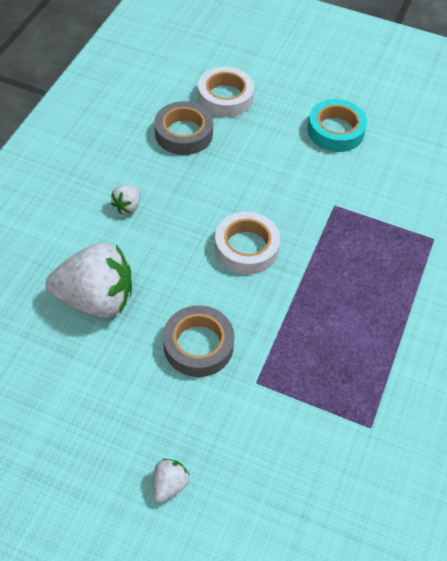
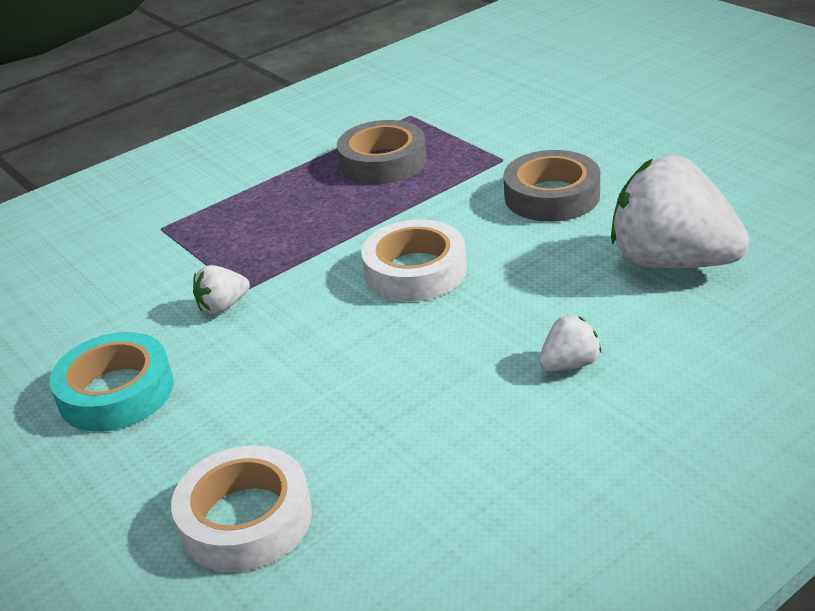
camera: 145 degrees left, 20 degrees down
white strawberry [153,459,189,503] -> white strawberry moved to [193,265,250,314]
grey tape [154,101,213,155] -> grey tape moved to [337,120,427,184]

